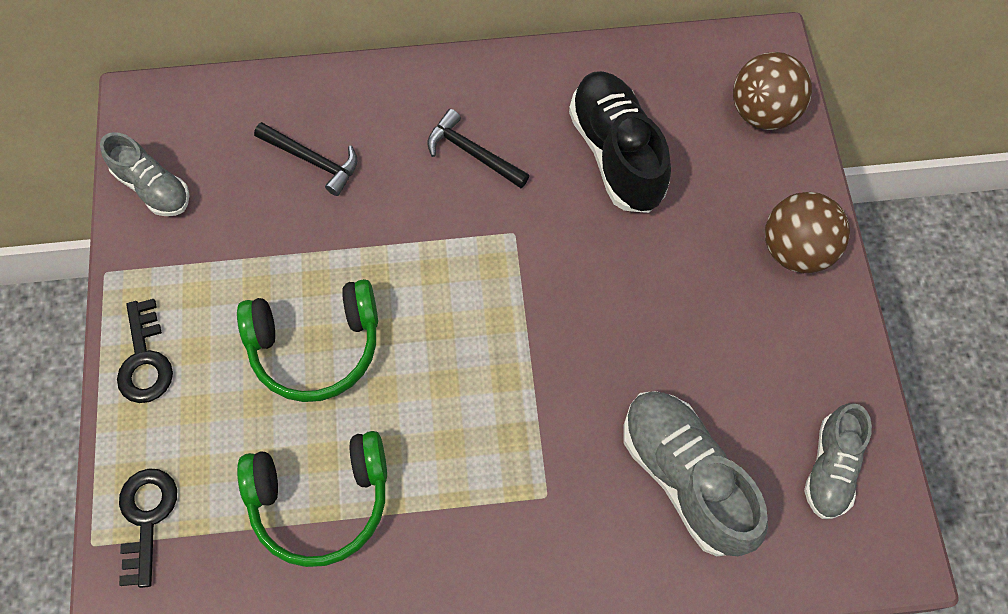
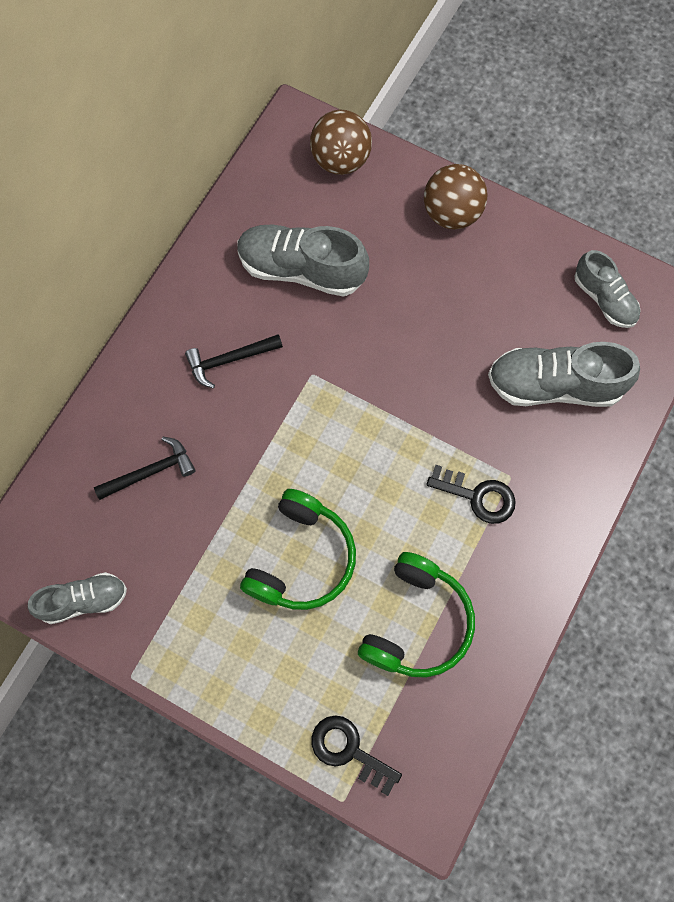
camera: 55 degrees left, 5 degrees up
black key [117,299,173,403] -> black key moved to [426,465,516,524]
black shoe [569,71,671,213] -> grey shoe [237,225,369,297]

